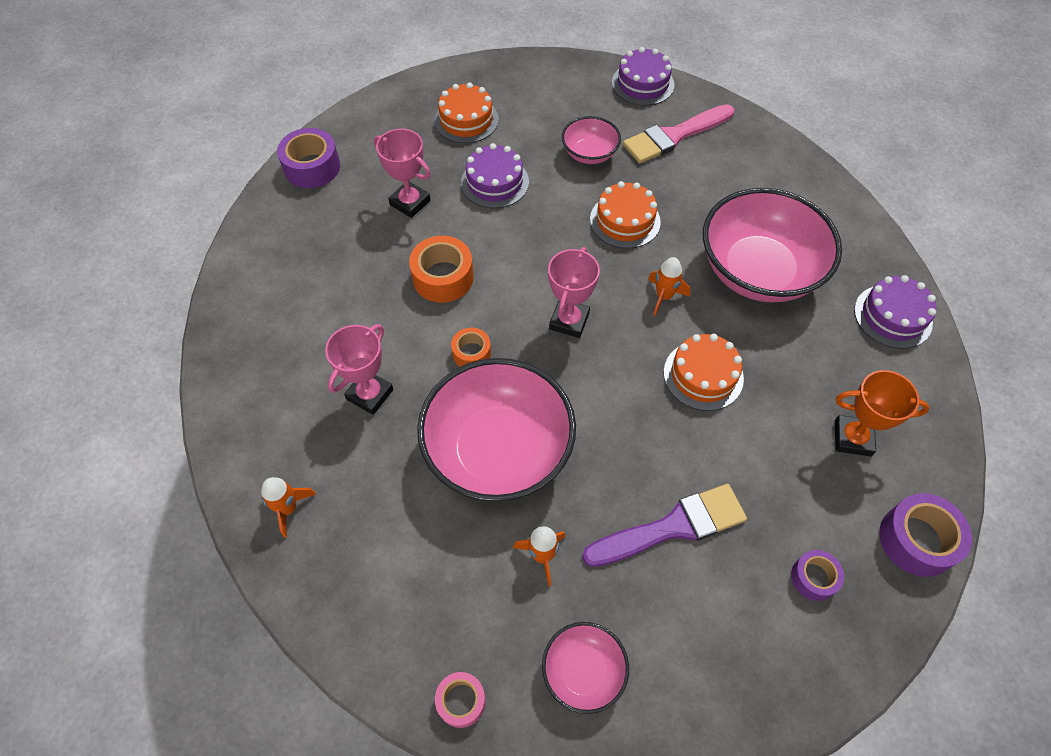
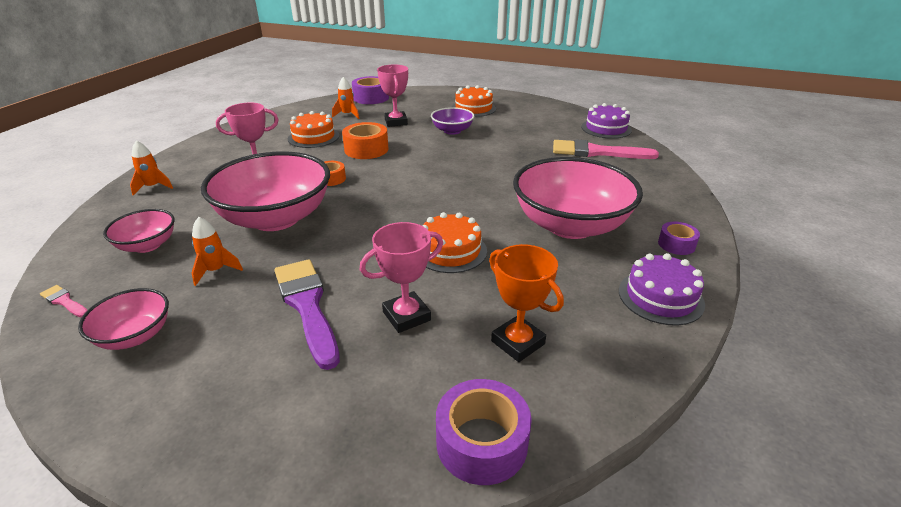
camera: 40 degrees right, 25 degrees down
pink tape [435,672,486,728] -> pink brush [40,285,87,318]
purple cake [461,143,529,208] -> purple bowl [431,107,474,135]
pink trophy [548,247,600,338] -> pink trophy moved to [360,222,443,333]
pink bowl [562,116,621,164] -> pink bowl moved to [103,209,175,253]
purple brush [582,484,747,567] -> purple brush turned 135 degrees counterclockwise [275,259,340,370]
orange cake [590,181,661,249] -> orange cake moved to [288,111,339,148]
orange rocket [648,257,690,316] -> orange rocket moved to [332,77,359,119]
purple tape [791,550,844,601] -> purple tape moved to [658,222,700,255]

